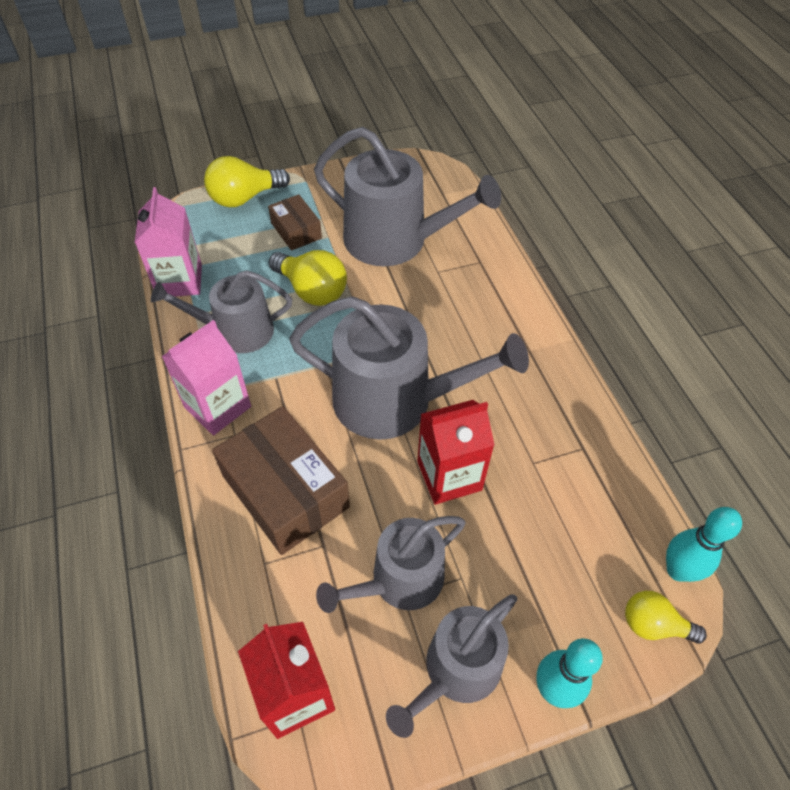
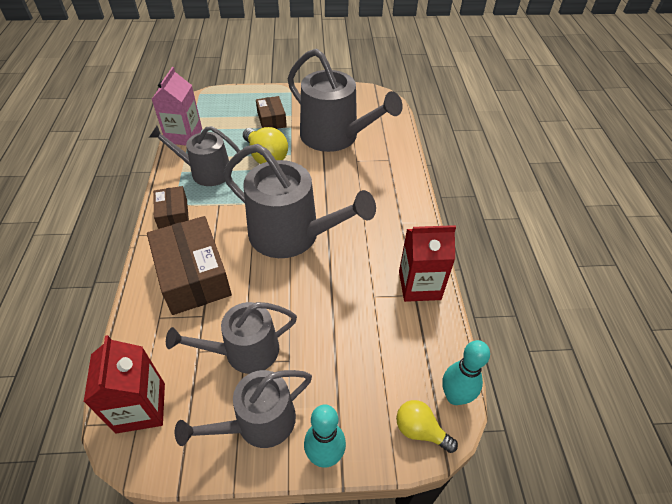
camera: 15 degrees right, 5 degrees down
pink carton [161,320,251,435] -> brown box [153,186,189,229]
yellow light bulb [204,156,290,207] -> none
red carton [417,400,494,505] -> red carton moved to [399,225,456,302]

